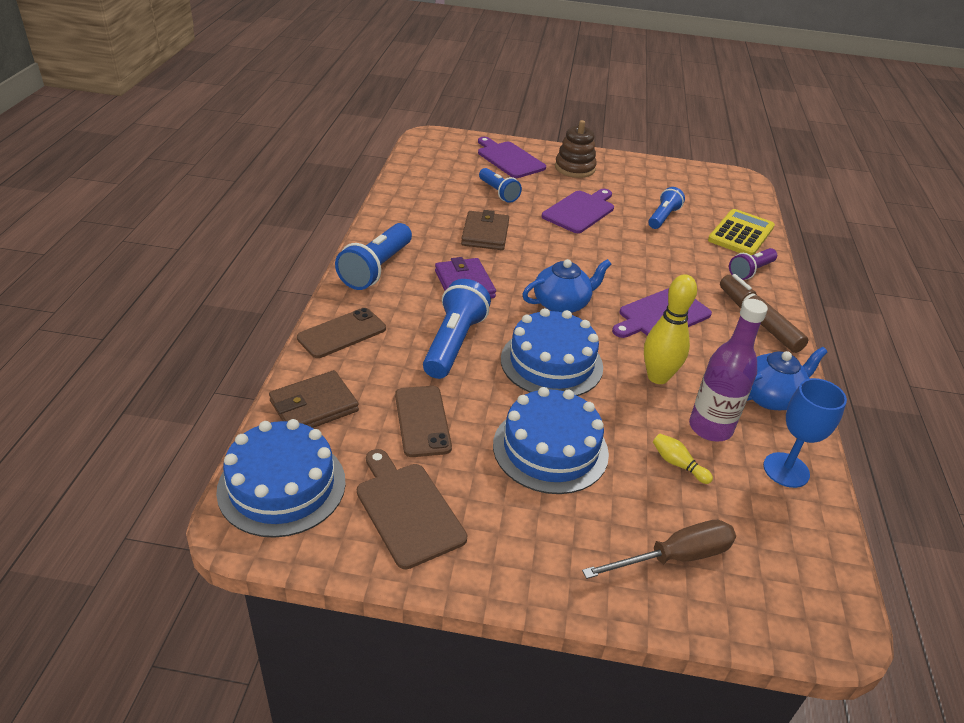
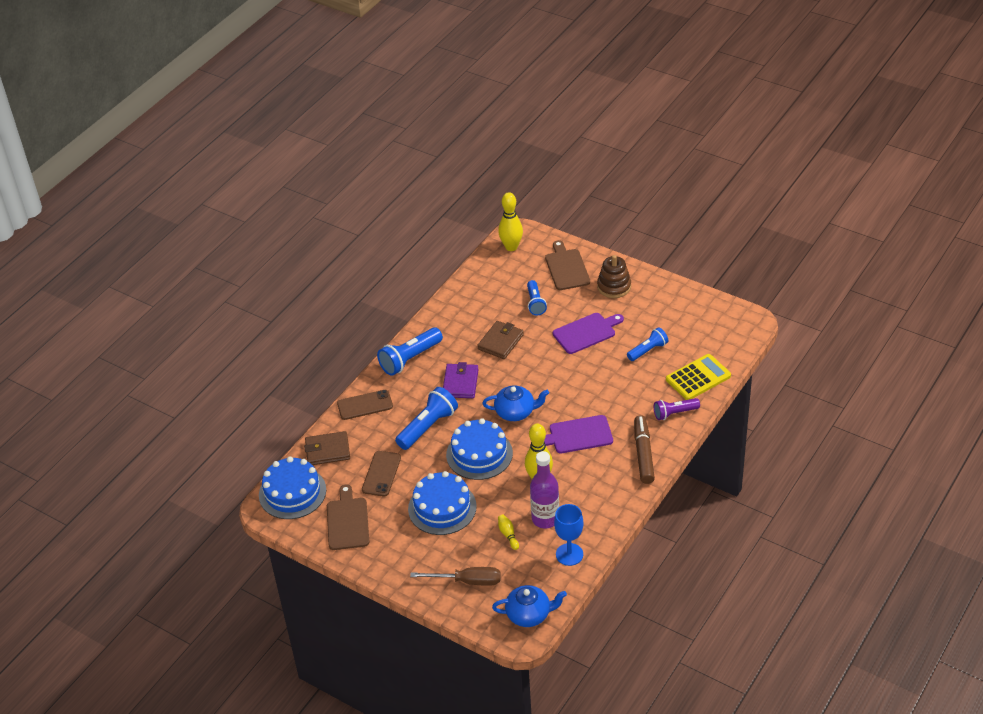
camera: 30 degrees right, 5 degrees up
purple cutting board [478,137,546,178] -> brown cutting board [545,240,590,290]
blue teapot [747,347,828,410] -> blue teapot moved to [492,585,567,627]
none -> yellow bowling pin [498,192,523,251]

